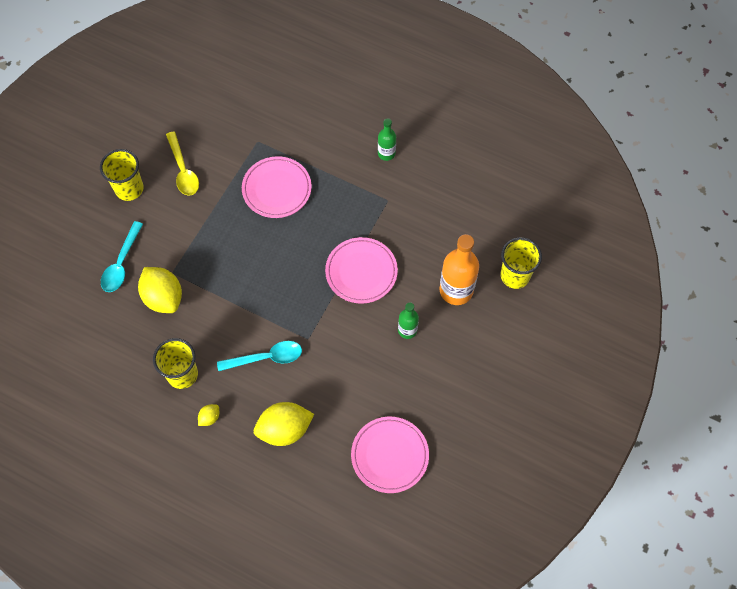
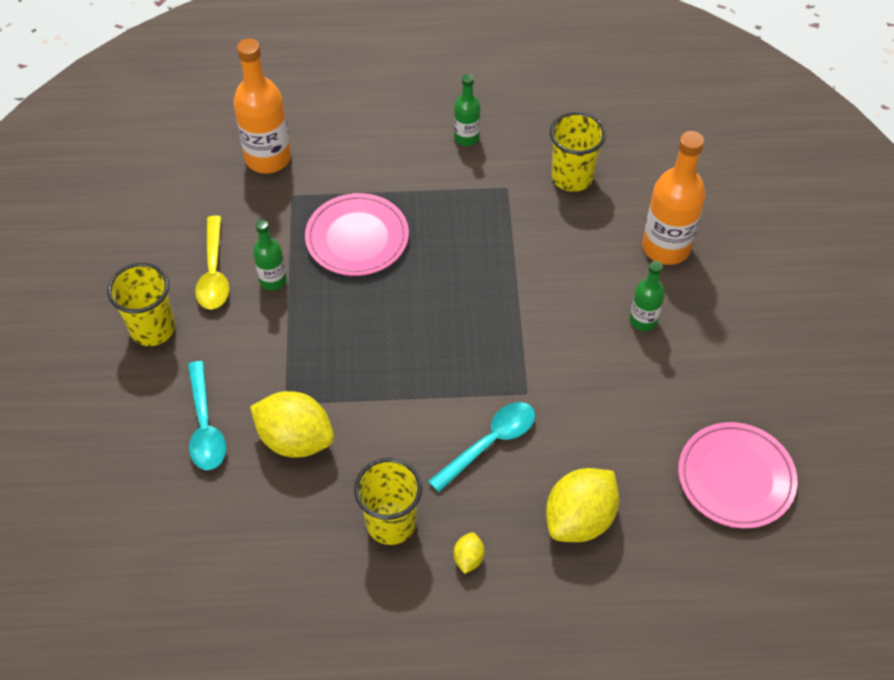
camera: 30 degrees left, 10 degrees down
yellow spoon [166,131,199,196] -> yellow spoon turned 45 degrees clockwise [195,215,229,309]
pink plate [325,237,398,304] -> none
yellow cup [500,237,542,289] -> yellow cup moved to [550,112,606,192]
none -> orange bottle [233,39,291,174]
none -> green bottle [253,220,287,291]

